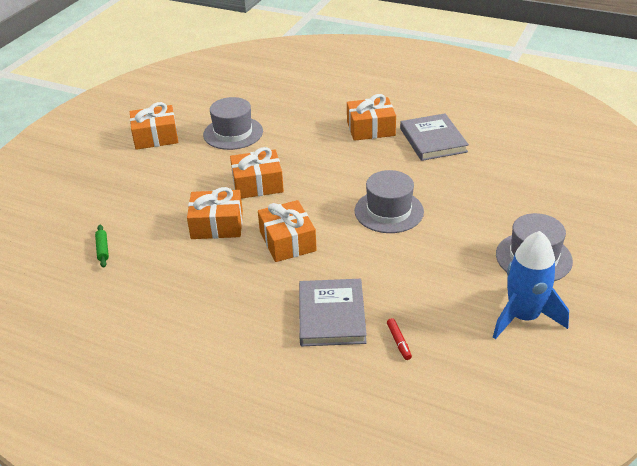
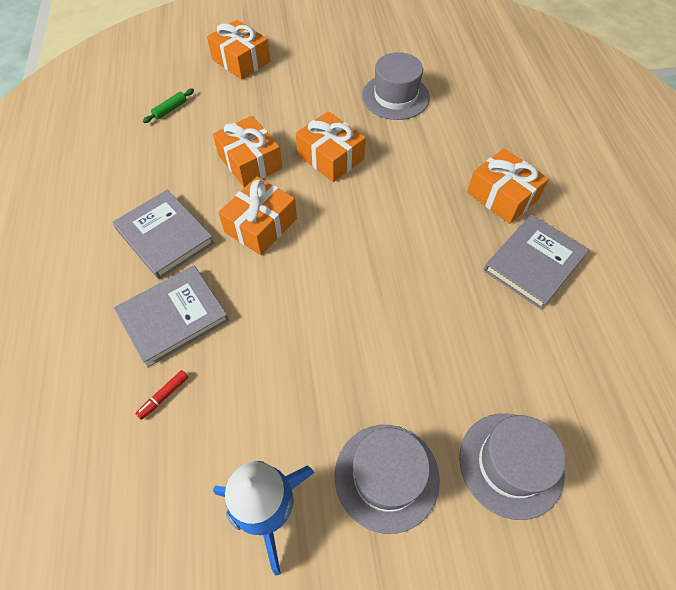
camera: 55 degrees right, 20 degrees up
orange gift [130,102,179,150] -> orange gift moved to [207,20,270,80]
grey hat [355,170,424,233] -> grey hat moved to [459,413,566,520]
none -> grey book [112,189,214,279]

